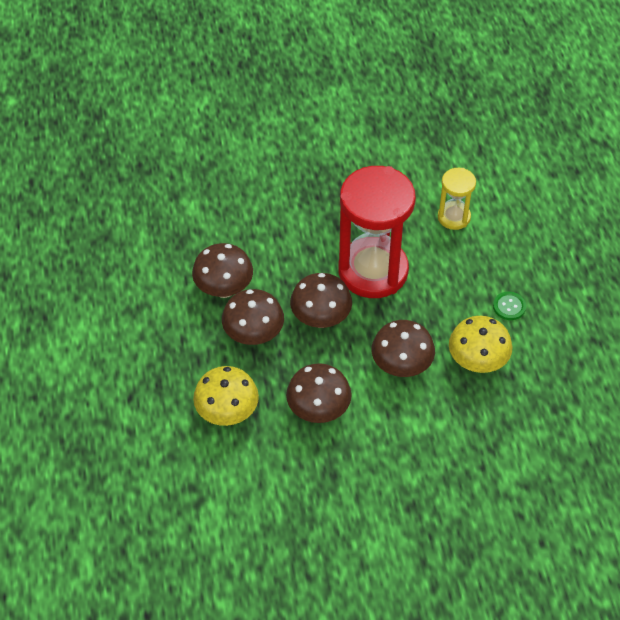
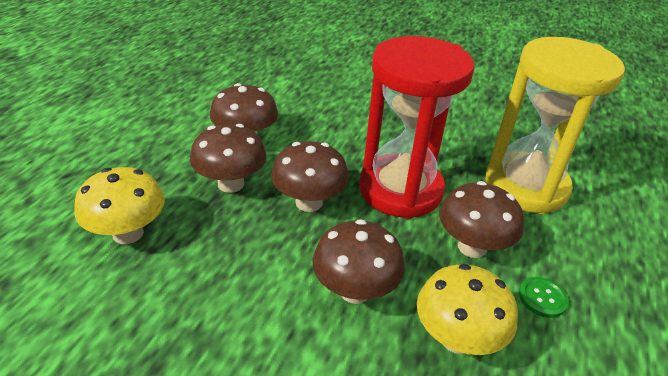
camera: 30 degrees right, 15 degrees down
brown mushroom [286,363,352,423] -> brown mushroom moved to [439,181,524,258]
yellow hourglass [438,168,476,230] -> yellow hourglass [485,37,625,214], size x2.05

